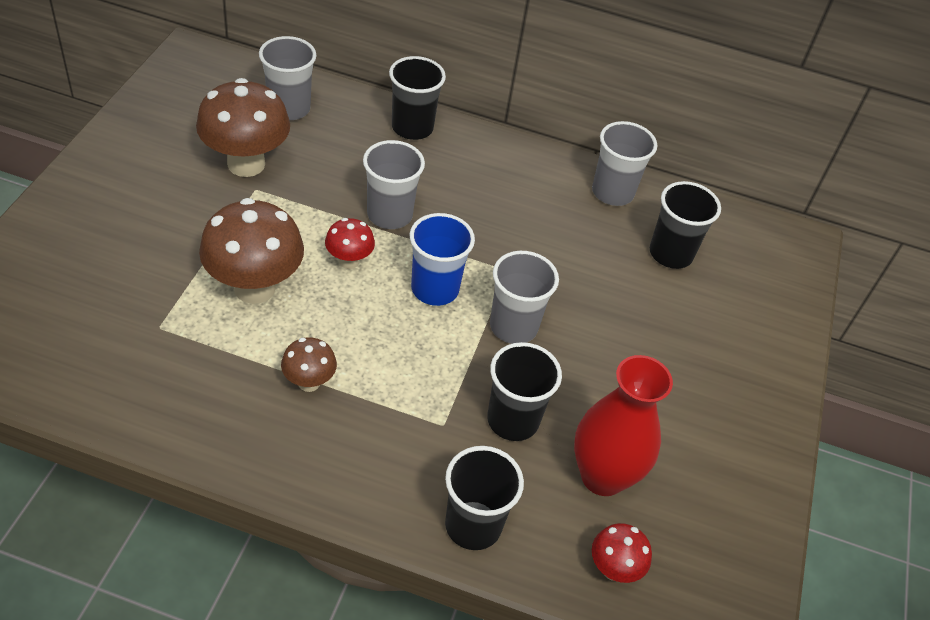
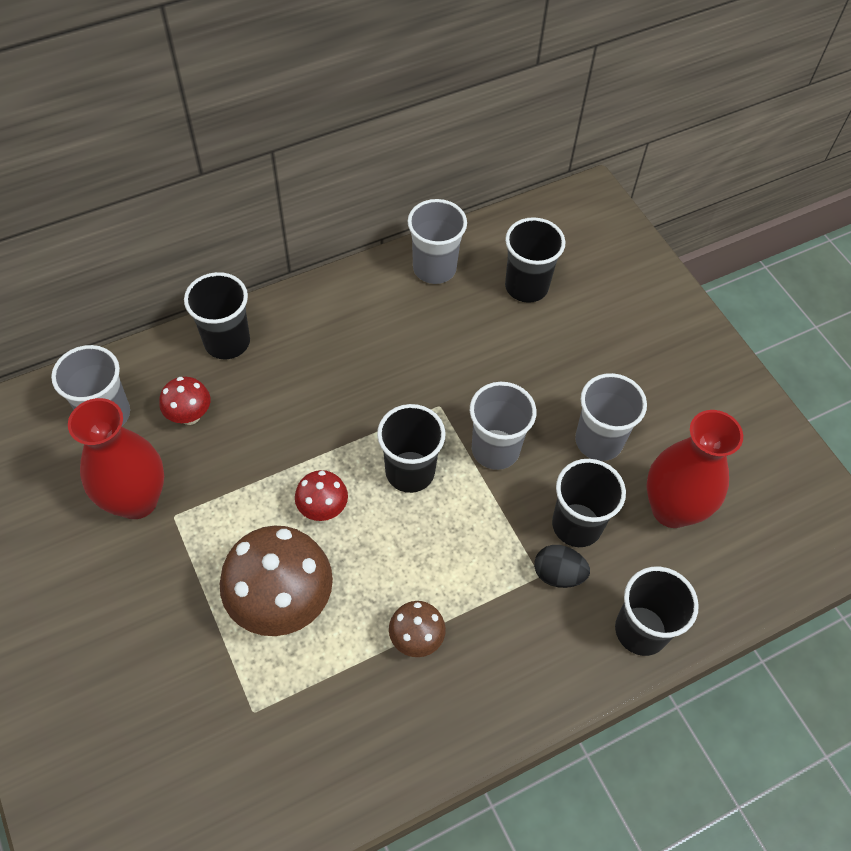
camera: 40 degrees left, 10 degrees up
brown mushroom [196,78,290,177] -> red vase [68,398,164,519]
grey cup [363,140,425,229] -> grey cup moved to [575,373,647,461]
blue cup [410,213,475,306] -> black cup [377,404,446,493]
red mushroom [592,523,652,583] -> red mushroom moved to [159,377,210,425]
none -> black egg [534,545,590,588]

